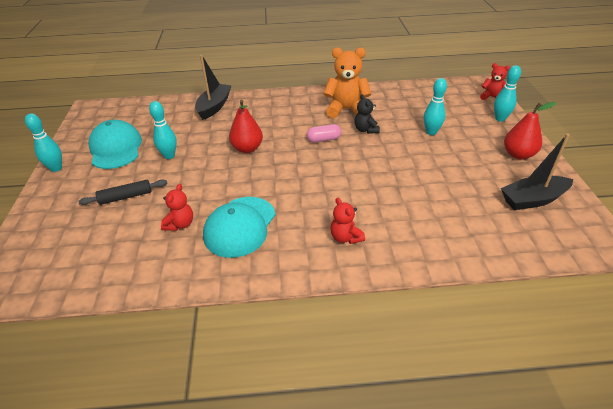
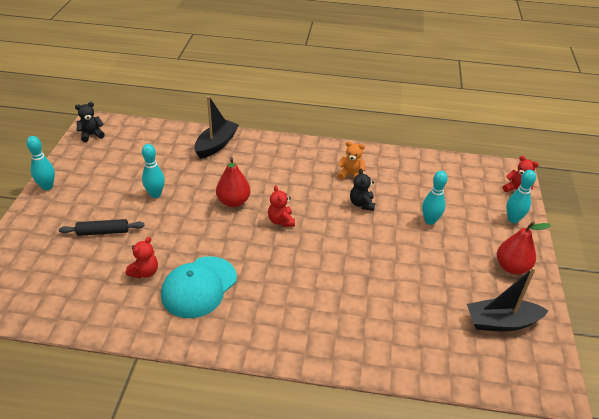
camera: 10 degrees right, 0 degrees up
turquoise cap [88,120,142,169] -> none
pink capsule [307,124,341,143] -> none
orange teddy bear [324,47,371,118] -> orange teddy bear [338,141,365,180], size x0.56
red teddy bear [330,197,365,244] -> red teddy bear moved to [268,186,295,227]
none -> black teddy bear [75,102,105,142]

